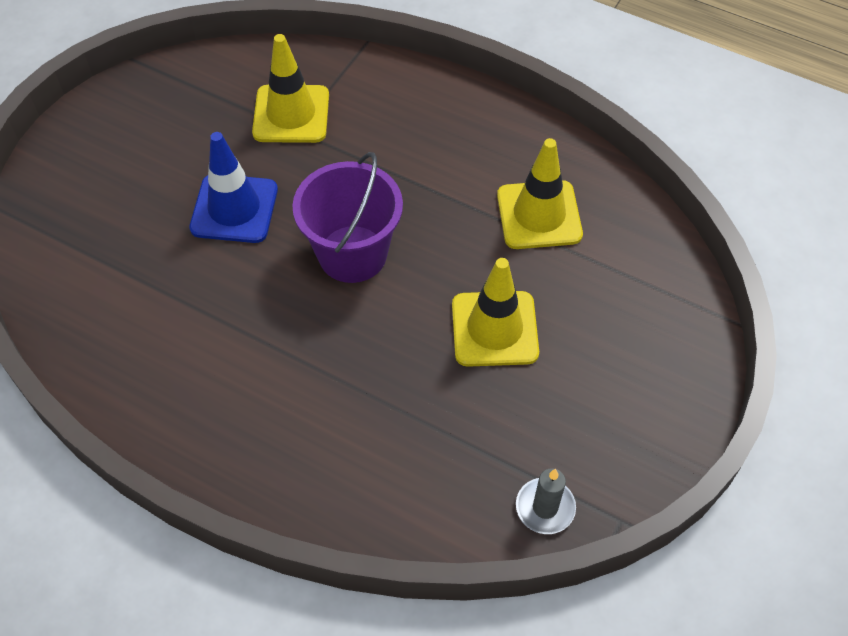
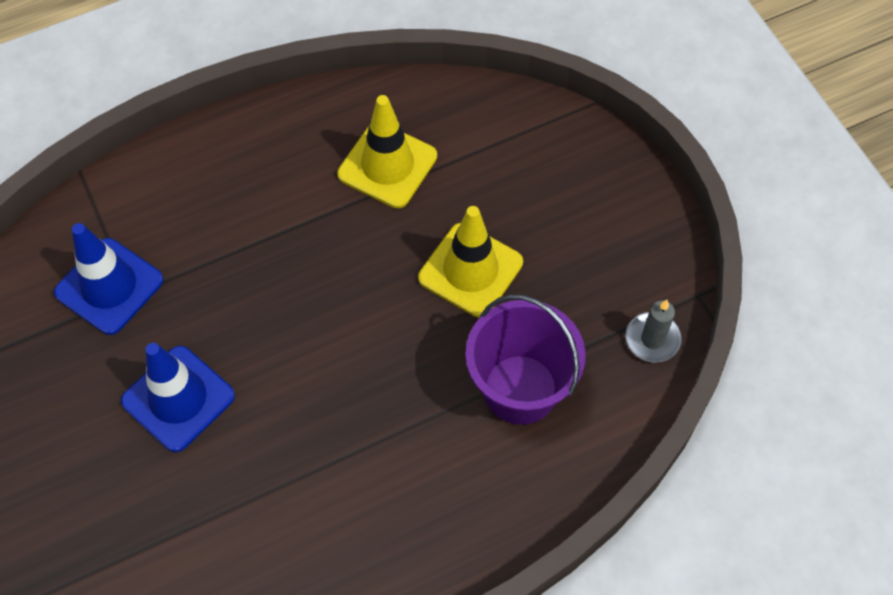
camera: 55 degrees left, 5 degrees up
yellow traffic cone [252,34,329,143] -> blue traffic cone [54,223,163,335]
purple bucket [292,152,403,283] -> purple bucket moved to [465,294,586,425]

